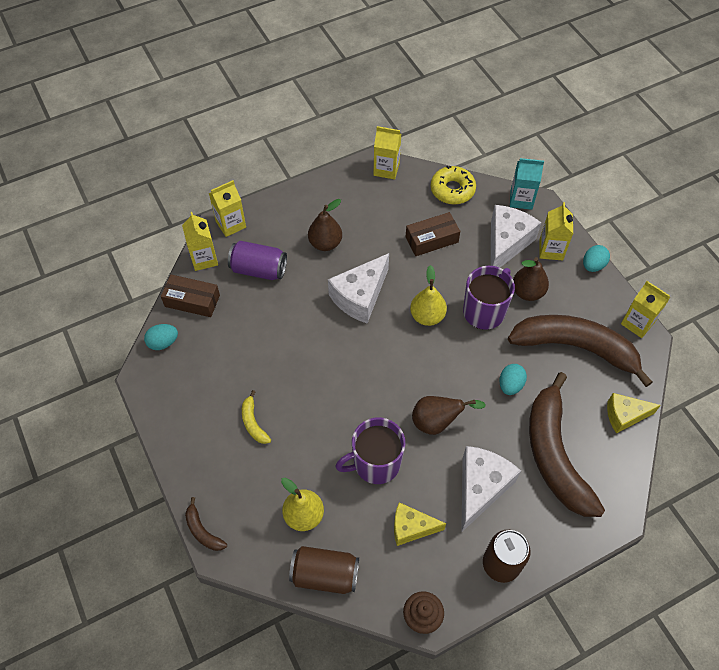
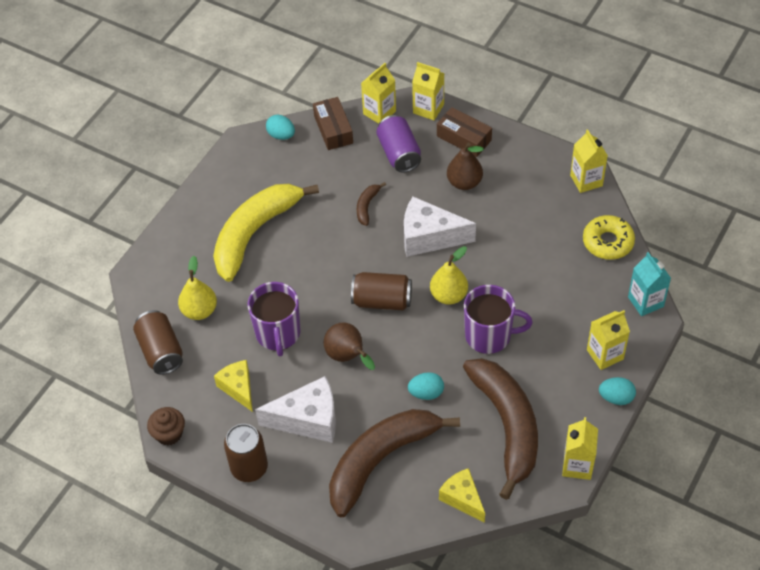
camera: 60 degrees right, 5 degrees down
brown banana [185,497,227,551] -> brown banana moved to [357,182,386,226]
yellow banana [242,390,271,444] -> yellow banana [213,184,319,282], size x2.50
purple mug [335,417,405,484] -> purple mug turned 135 degrees counterclockwise [248,282,300,356]
brown box [405,212,460,256] -> brown box moved to [437,107,492,157]
white cheese [491,205,541,268] -> none
brown pear [513,257,549,301] -> none
none -> brown can [351,272,412,310]

